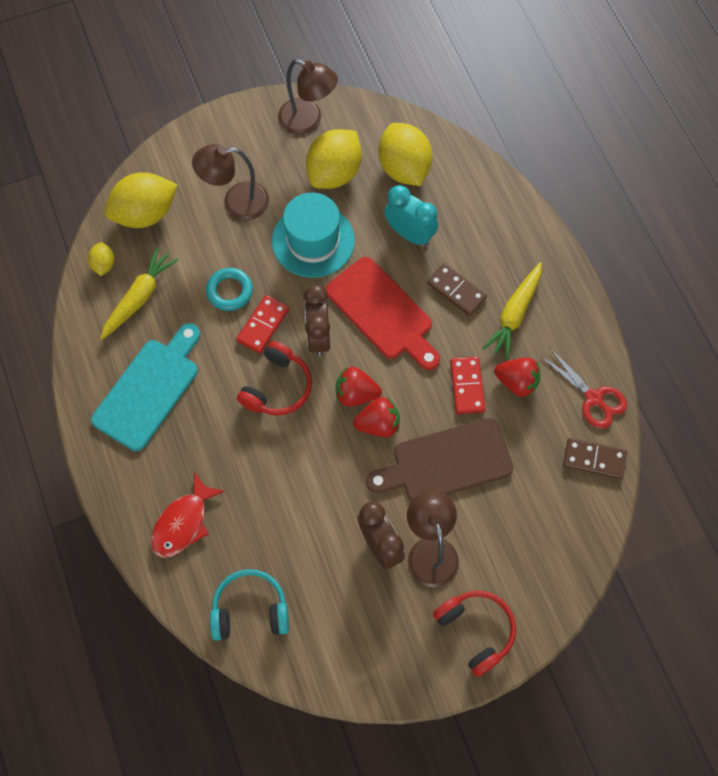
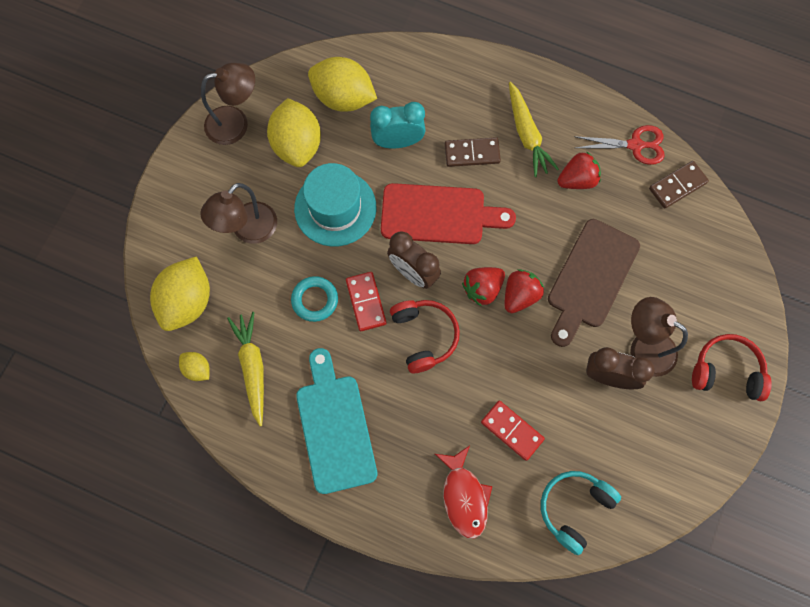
camera: 45 degrees left, 5 degrees up
red domino [450,357,485,414] -> red domino moved to [481,401,545,461]

